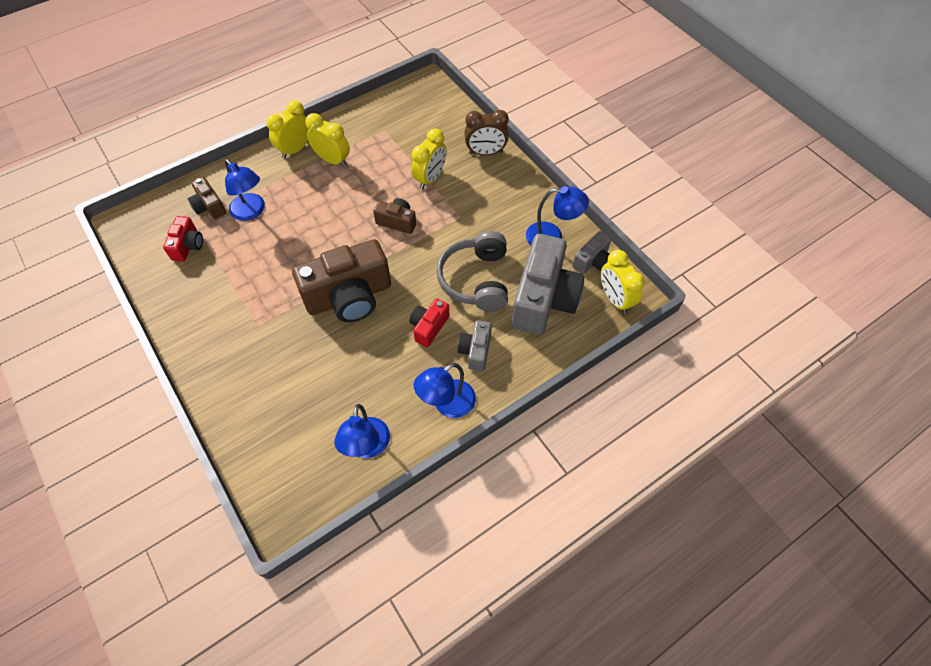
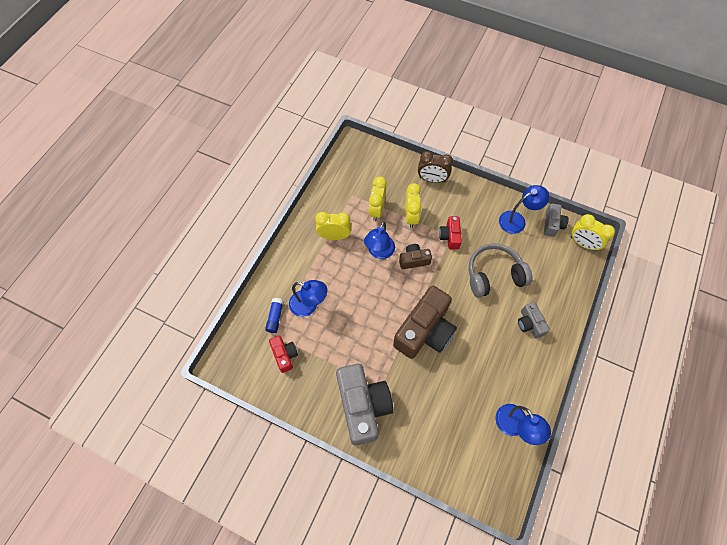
camera: 30 degrees left, 5 degrees up
brown camera [188,177,226,219] -> blue glue stick [265,298,284,333]
yellow clock [266,100,310,159] -> yellow clock moved to [369,177,387,221]
red camera [410,298,449,347] -> red camera moved to [439,216,462,249]
blue lamp [414,363,476,418] -> blue lamp moved to [364,221,395,259]
grey headphones [436,231,508,311] -> grey headphones turned 105 degrees clockwise [469,243,533,297]
brown clock [465,110,509,156] -> brown clock turned 45 degrees clockwise [418,151,453,183]
grey camera [512,234,585,335] -> grey camera moved to [336,364,393,446]

